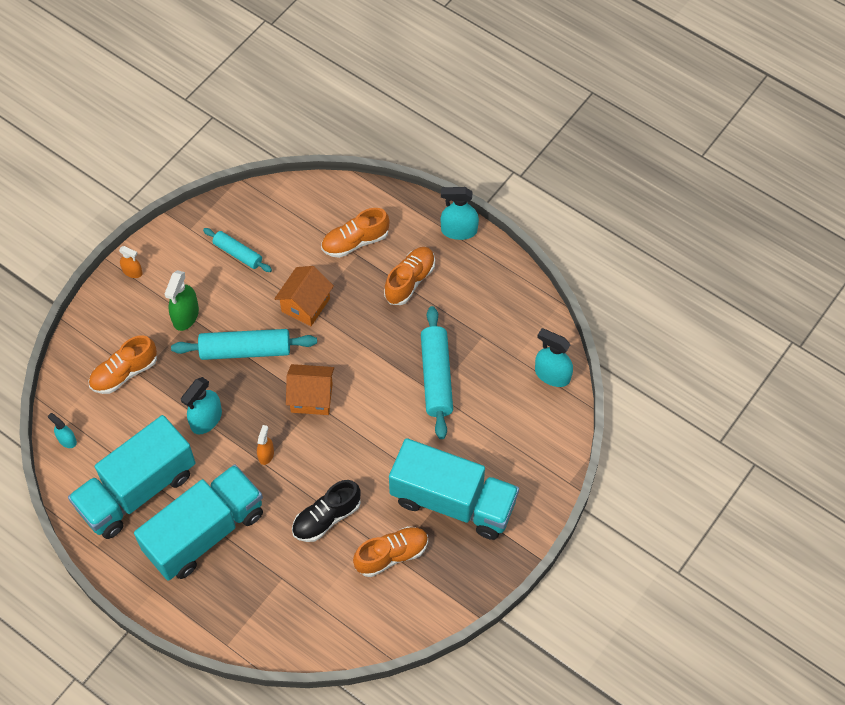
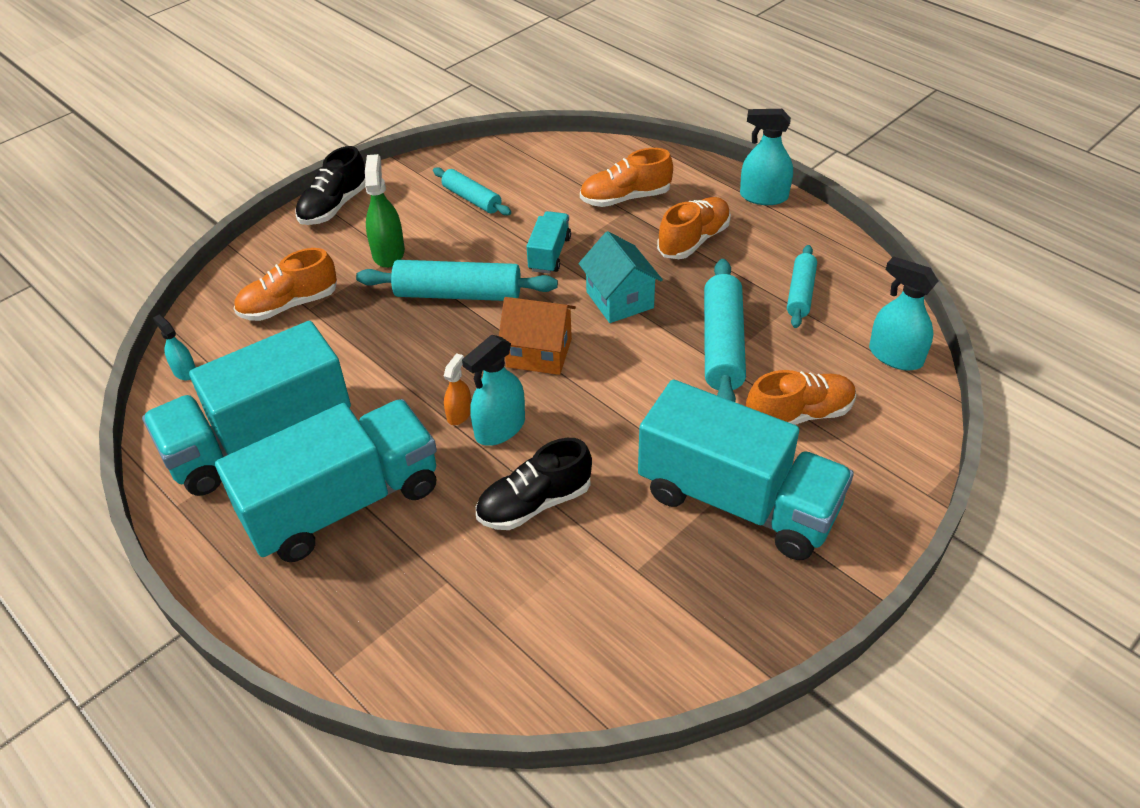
camera: 10 degrees right, 15 degrees down
orange spray bottle [119,246,143,278] -> black shoe [295,146,366,225]
green spray bottle [165,270,199,331] -> green spray bottle turned 150 degrees clockwise [365,154,405,268]
turquoise spray bottle [181,377,222,435] -> turquoise spray bottle moved to [462,335,525,446]
orange house [274,266,334,326] -> turquoise truck [526,211,571,274]
orange shoe [353,526,428,577] -> orange shoe moved to [746,370,856,425]
none -> turquoise house [579,231,663,323]
none -> turquoise rolling pin [787,245,817,328]

